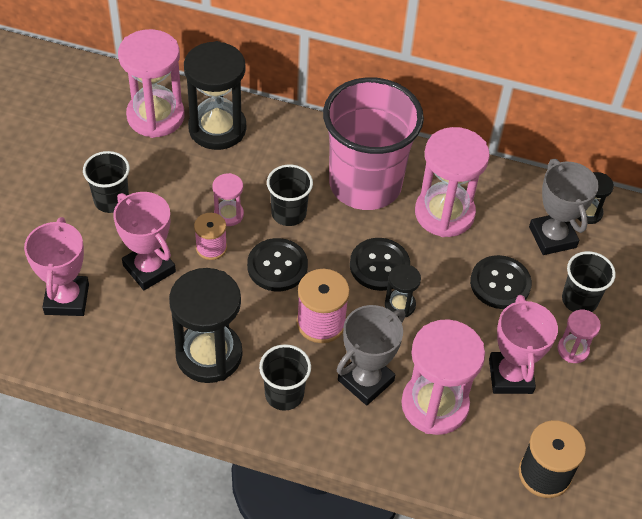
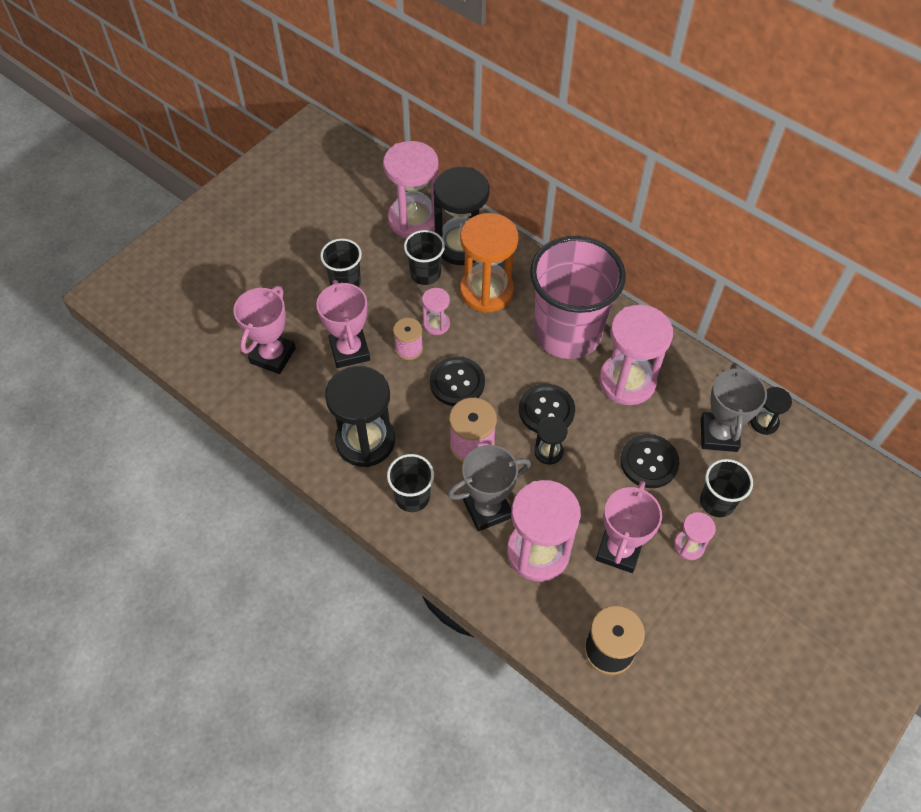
camera: 25 degrees right, 5 degrees up
black cup [267,165,313,226] -> black cup moved to [404,230,445,285]
none -> orange hourglass [460,213,519,313]

